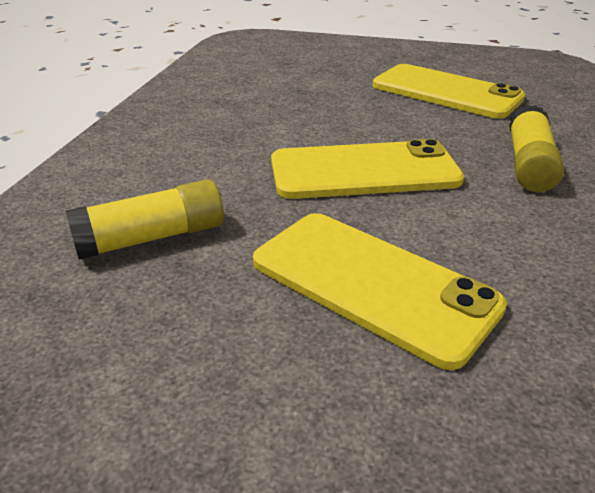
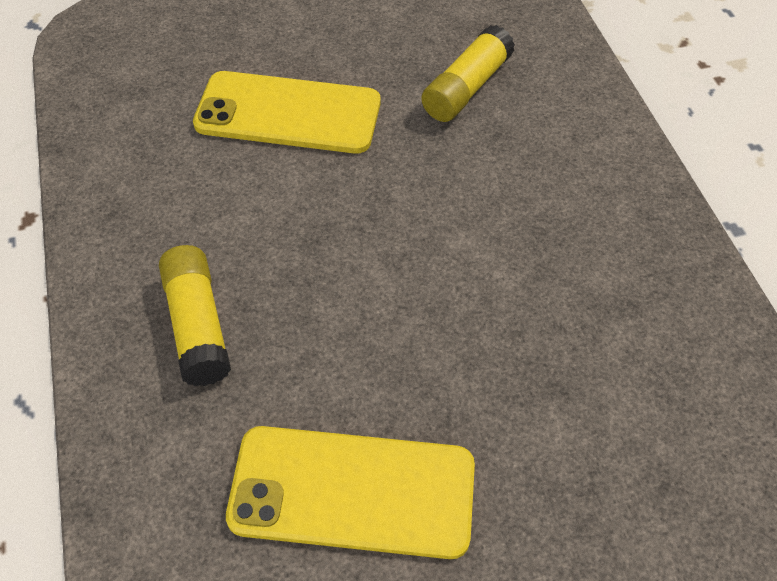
camera: 150 degrees right, 20 degrees up
yellow phone [271,139,464,199] -> none

